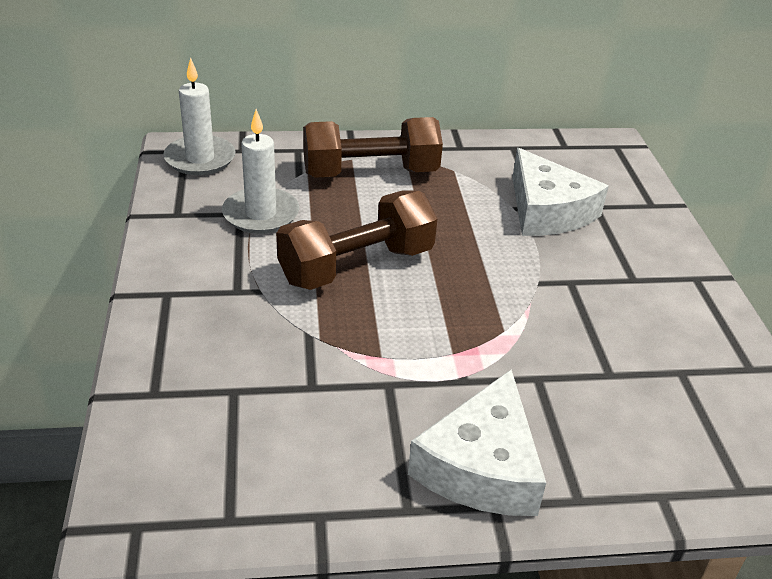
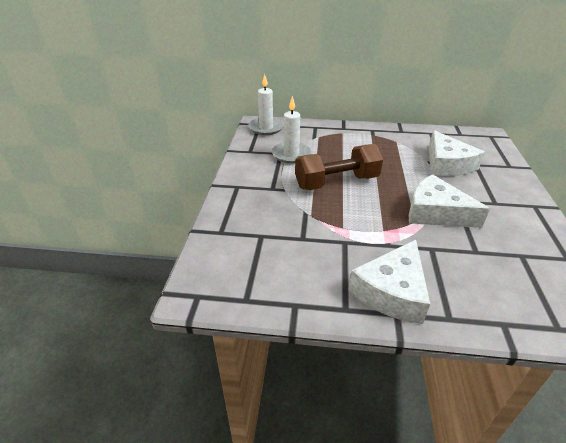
camera: 15 degrees right, 0 degrees up
brown dumbbell [303,117,443,178] -> none
none -> white cheese [408,174,490,228]

